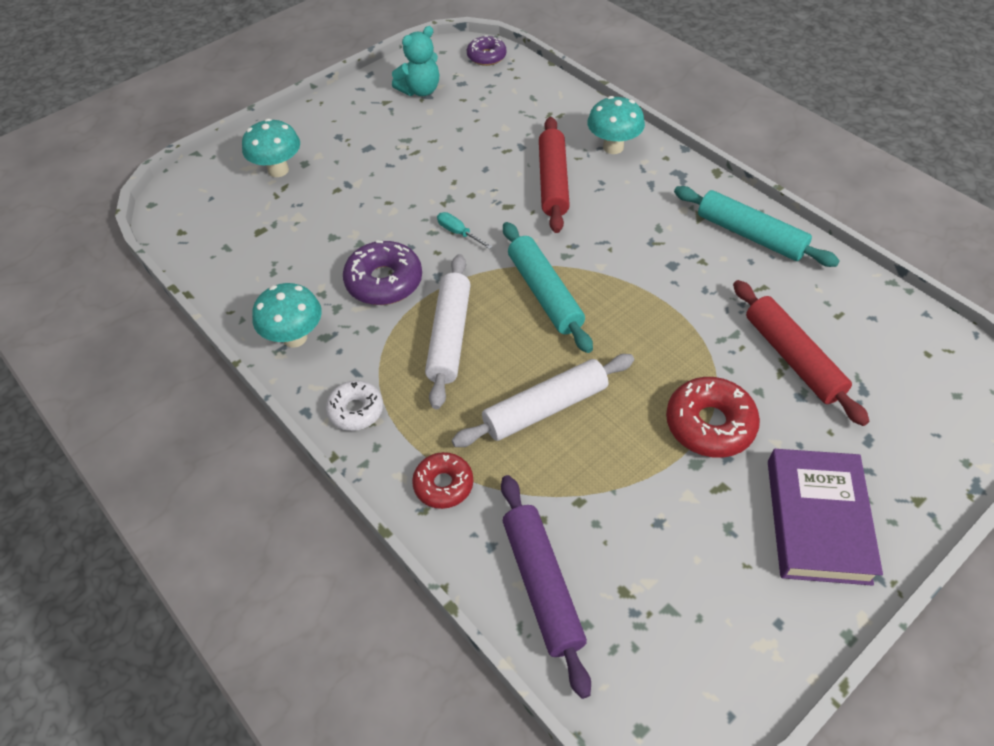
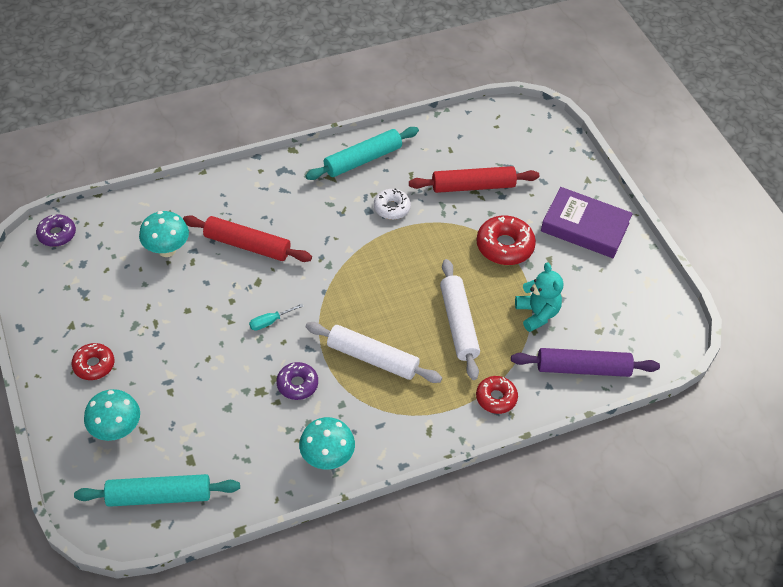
camera: 75 degrees left, 0 degrees up
white donut [326,380,383,431] -> white donut moved to [374,189,411,220]
purple donut [343,241,422,305] -> purple donut [276,362,318,400], size x0.65
turquoise teddy bear [392,26,439,96] -> turquoise teddy bear moved to [515,262,563,332]
turquoise rolling pin [503,222,593,353] -> turquoise rolling pin moved to [74,474,240,507]
turquoise mushroom [587,96,645,154] -> turquoise mushroom moved to [139,211,189,257]
none -> red donut [72,343,114,380]

